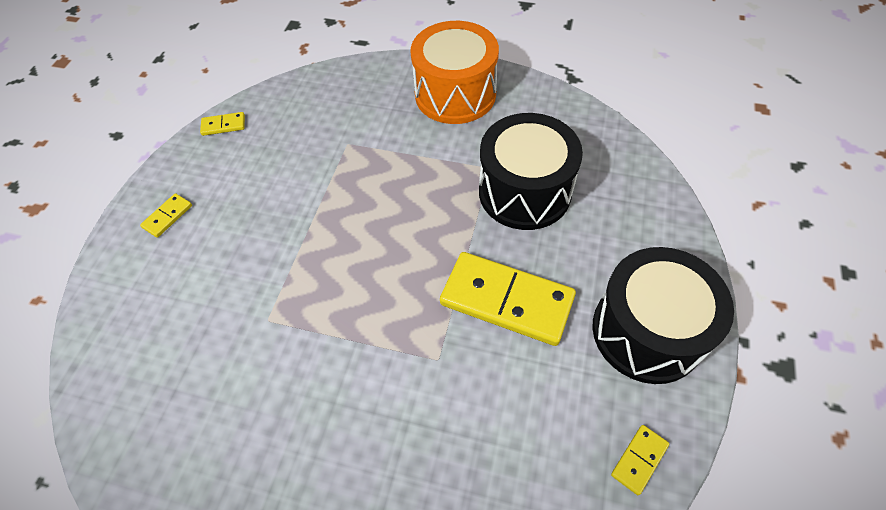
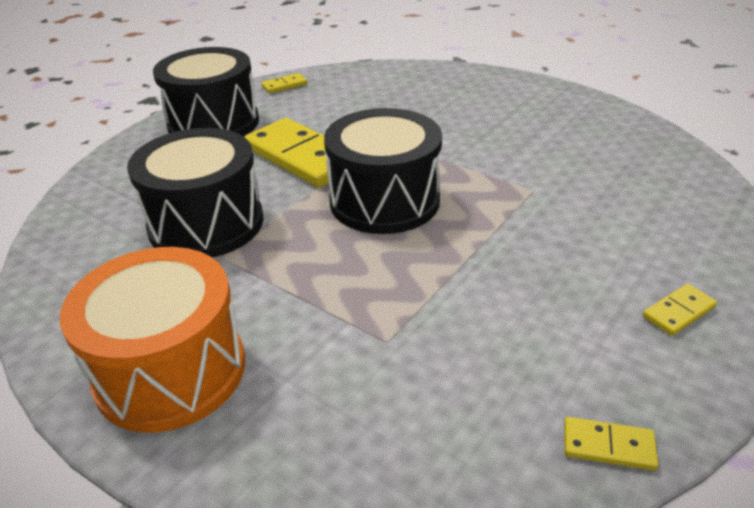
camera: 160 degrees left, 20 degrees down
none -> black drum [324,108,442,234]

